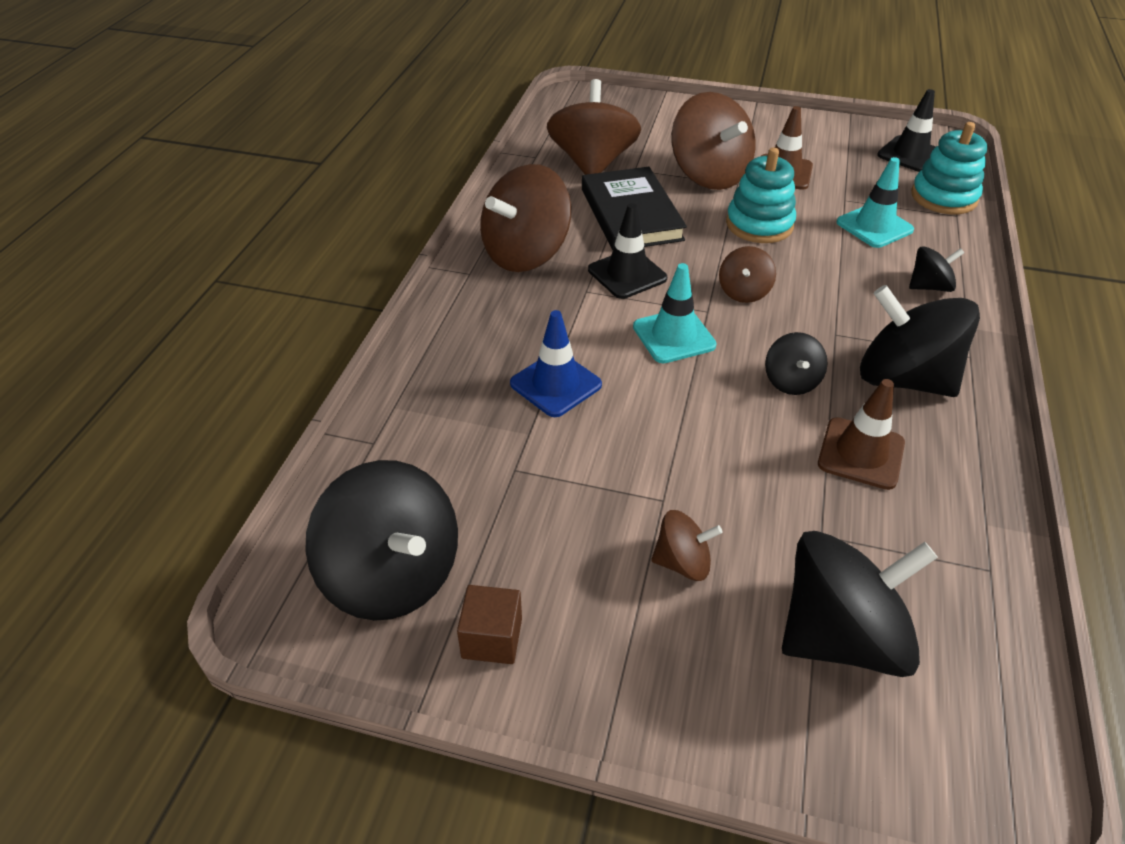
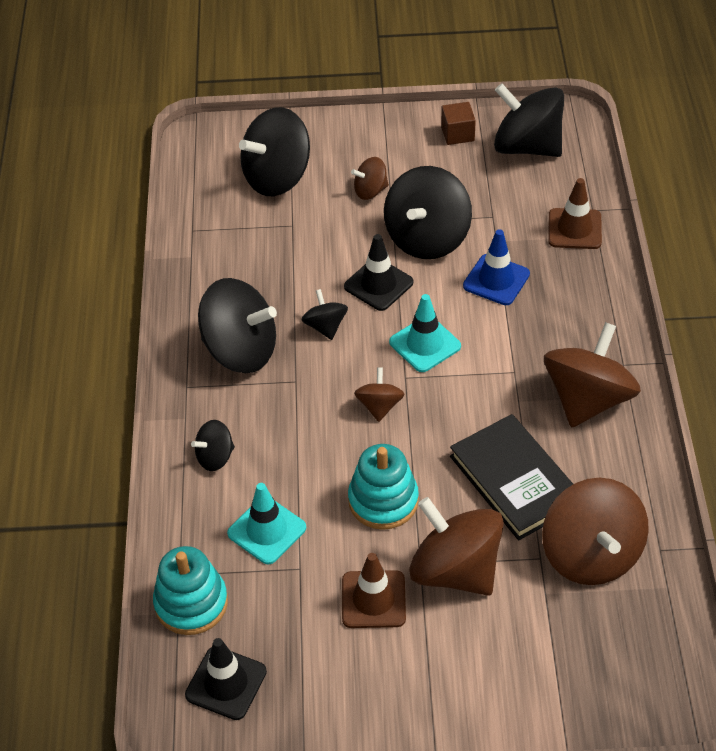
camera: 165 degrees right, 5 degrees up
black traffic cone [588,203,667,299] -> black traffic cone moved to [344,234,413,311]
brown traffic cone [818,379,905,490] -> brown traffic cone moved to [548,178,602,249]
none -> black spinning top [384,166,472,259]

